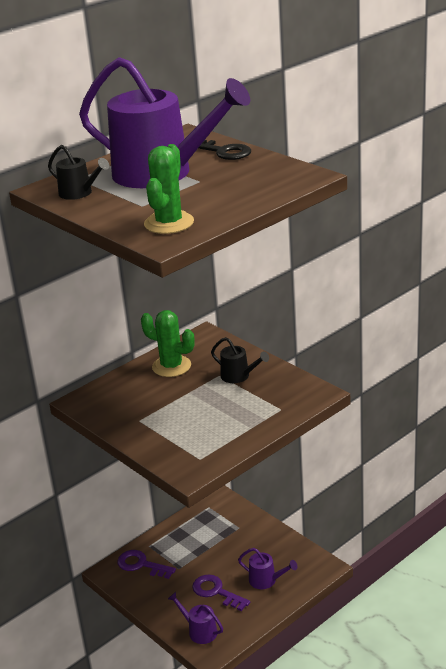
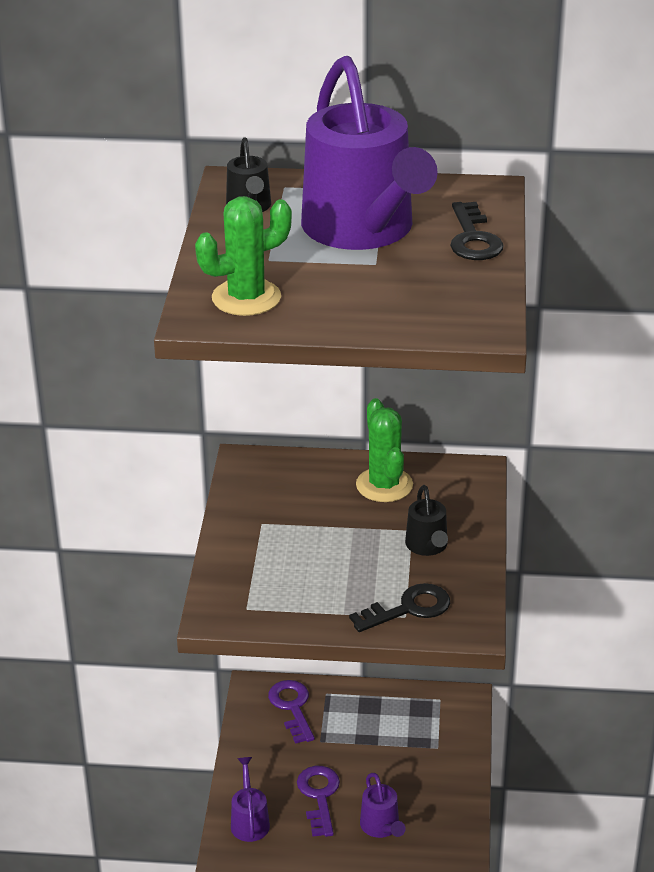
camera: 45 degrees right, 5 degrees up
none -> black key [349,583,450,632]

